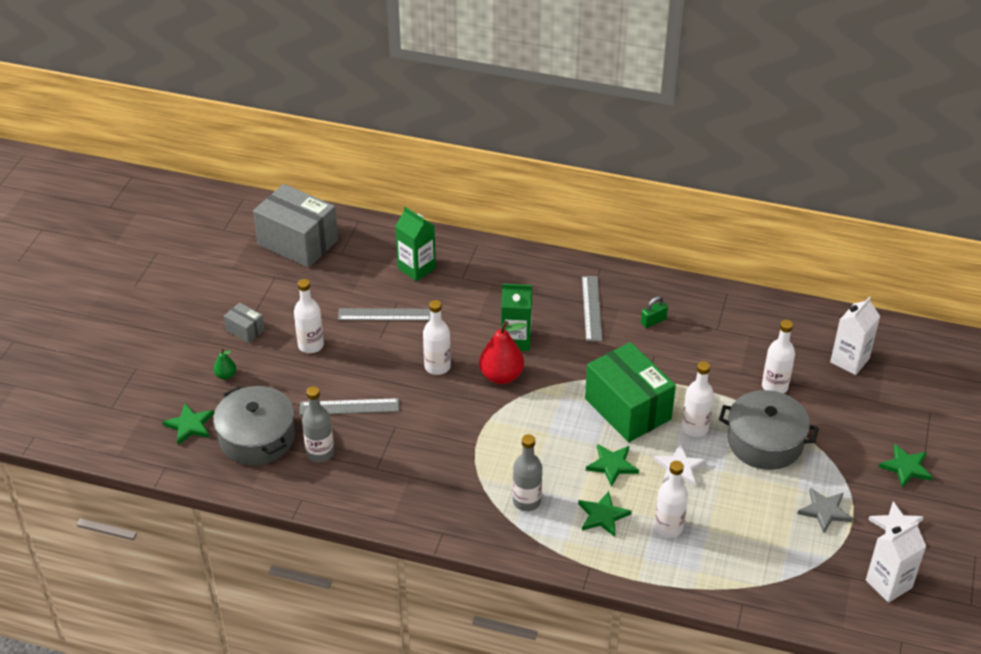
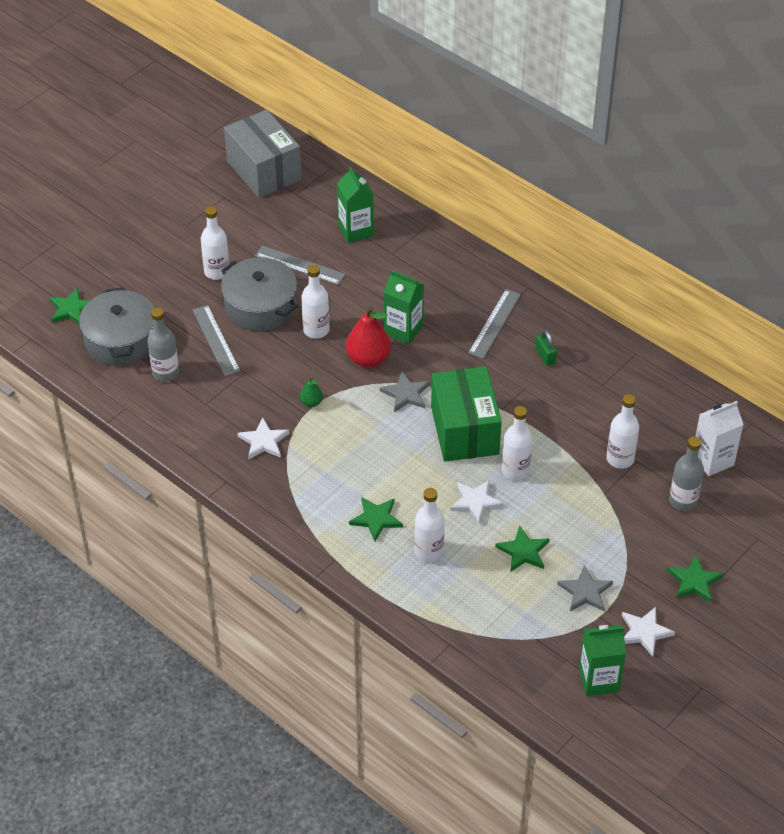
camera: 25 degrees right, 5 degrees up
green pear [214,349,236,379] -> green pear moved to [300,377,323,407]
grey box [224,303,265,343] -> none
grey ruler [299,398,399,415] -> grey ruler turned 45 degrees clockwise [193,305,240,376]
grey bottle [513,434,542,511] -> grey bottle moved to [669,436,704,511]
green star [586,444,639,487] -> green star moved to [495,525,549,572]
green padlock [641,296,668,328] -> green padlock turned 75 degrees clockwise [535,330,557,366]
grey pot [719,390,819,470] -> grey pot moved to [221,257,298,331]
white carton [866,521,926,603] -> green carton [579,625,626,696]
none -> white star [237,417,290,460]
none -> grey star [380,371,430,412]

